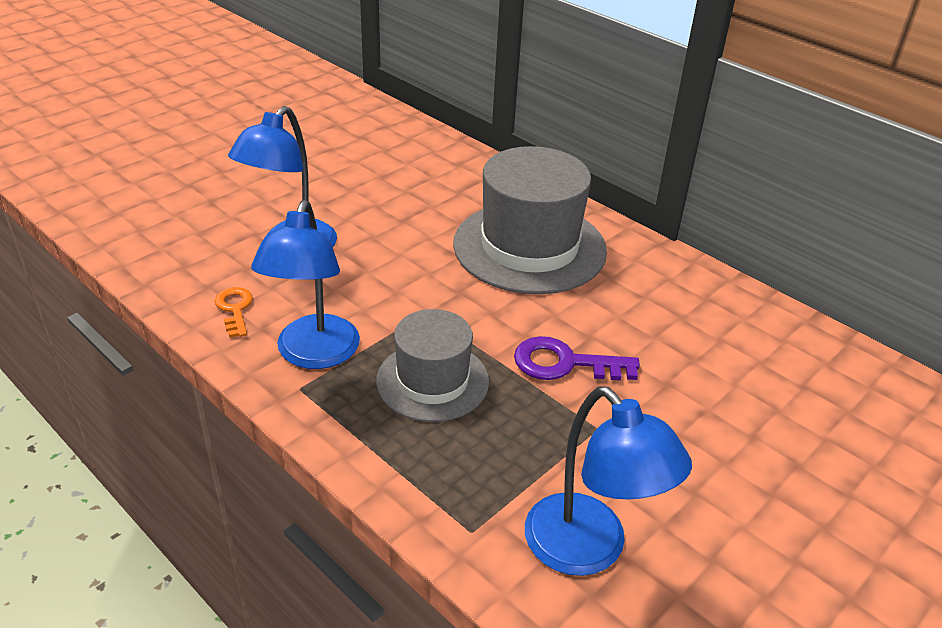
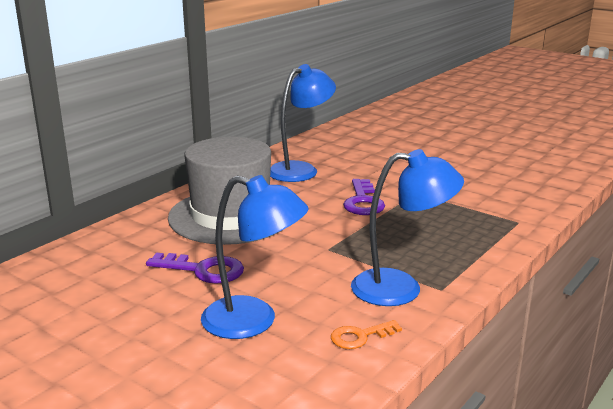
camera: 95 degrees left, 15 degrees down
grey hat [376,309,489,422] -> none
blue lamp [525,386,692,576] -> blue lamp moved to [270,64,336,182]
none -> purple key [146,252,244,284]

